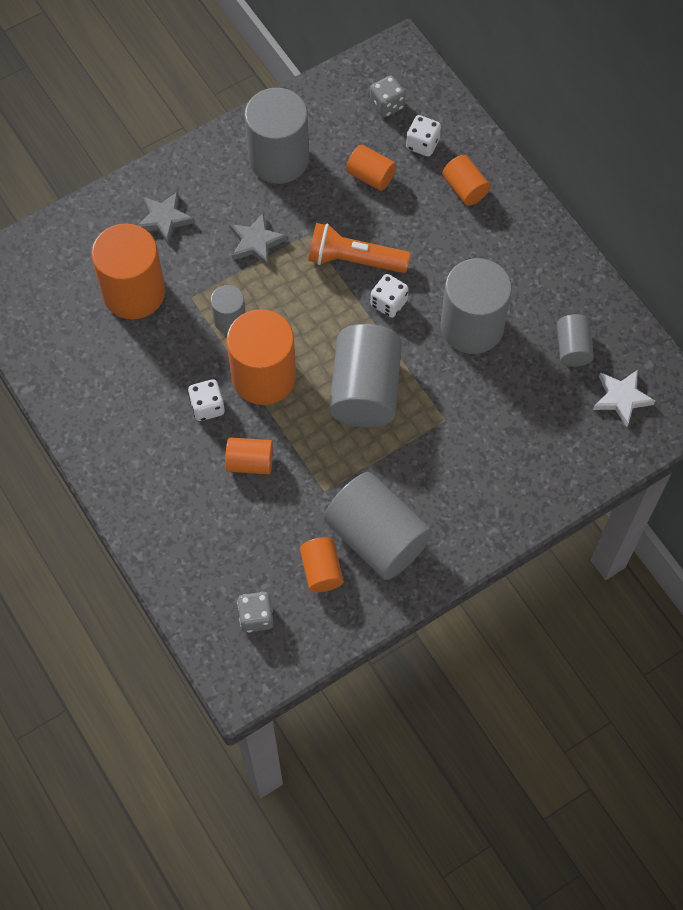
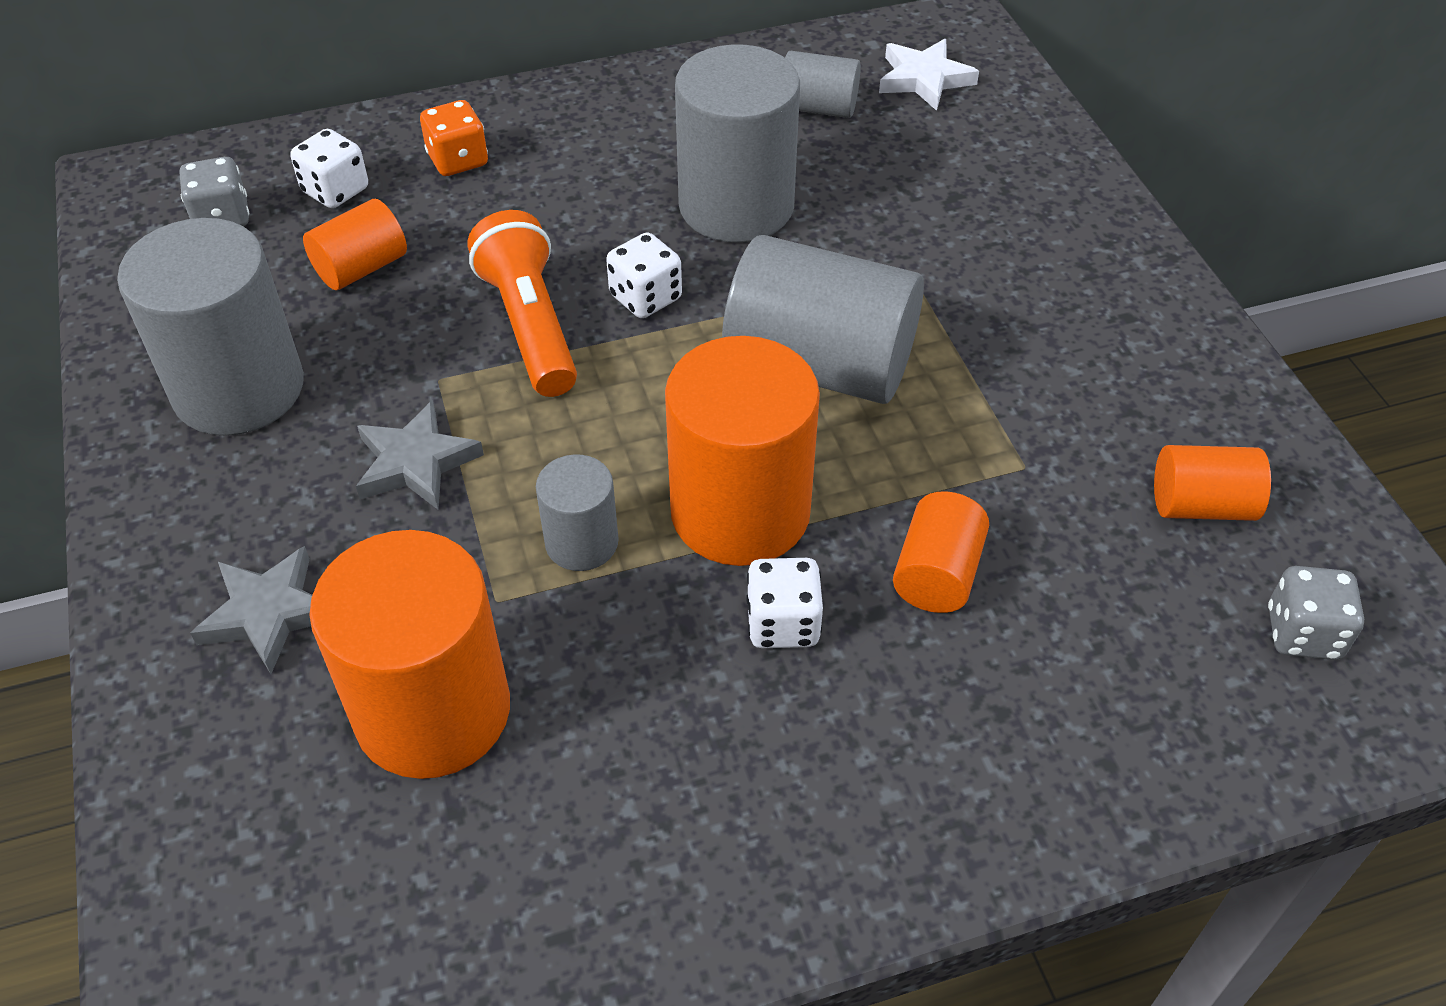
camera: 75 degrees left, 15 degrees down
orange flashlight [308,223,410,273] -> orange flashlight turned 135 degrees clockwise [468,210,577,397]
grey cylinder [324,472,432,580] -> none
orange cylinder [442,155,491,206] -> orange dice [420,100,488,176]

